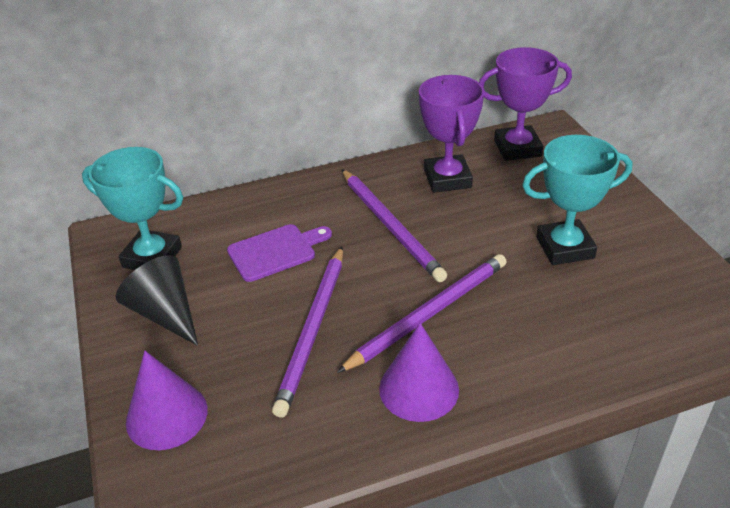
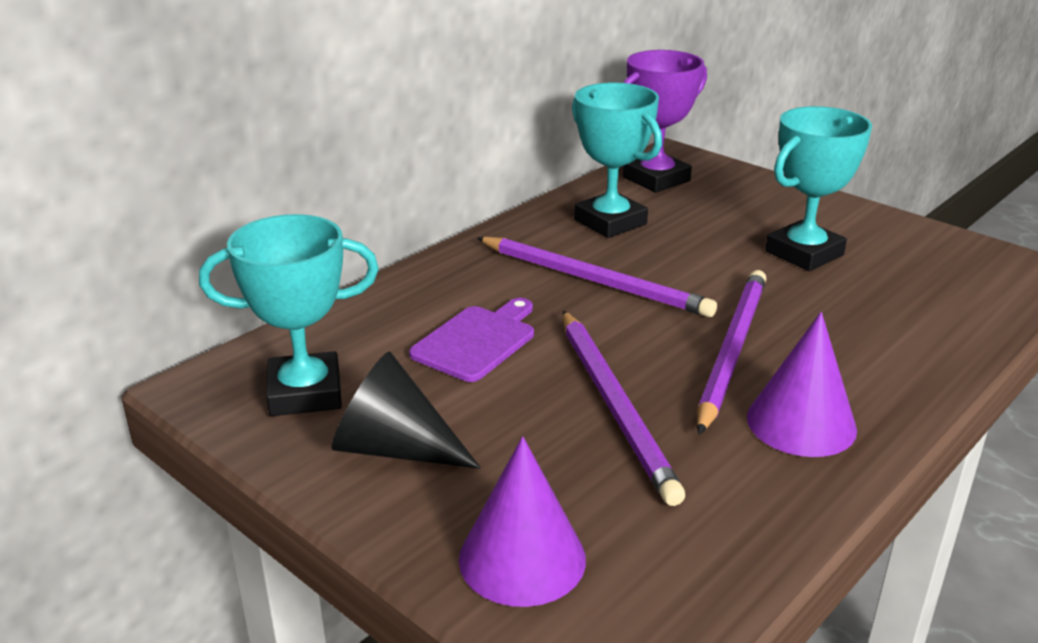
camera: 30 degrees left, 10 degrees down
purple trophy [419,75,484,193] -> turquoise trophy [572,82,662,238]

